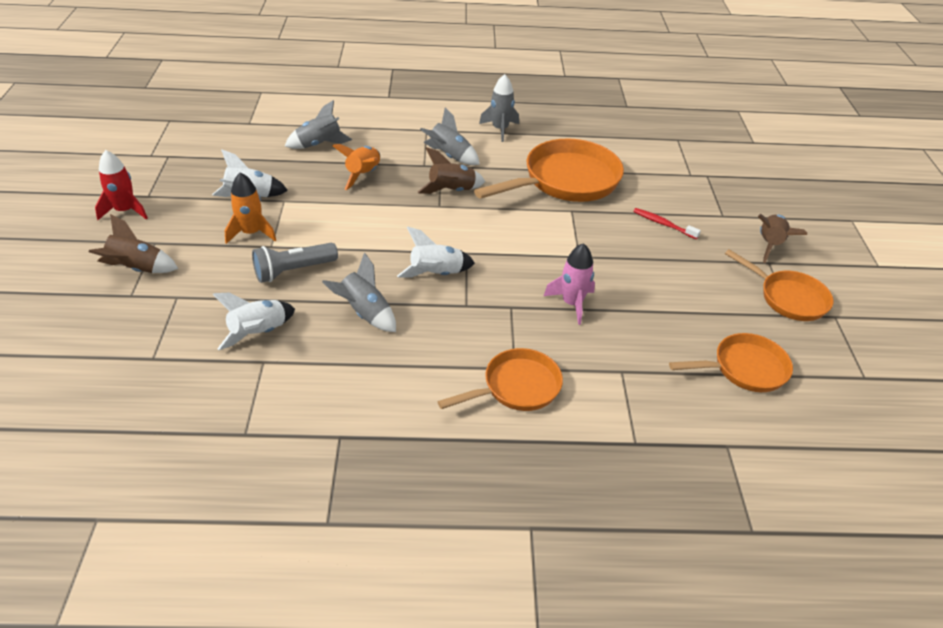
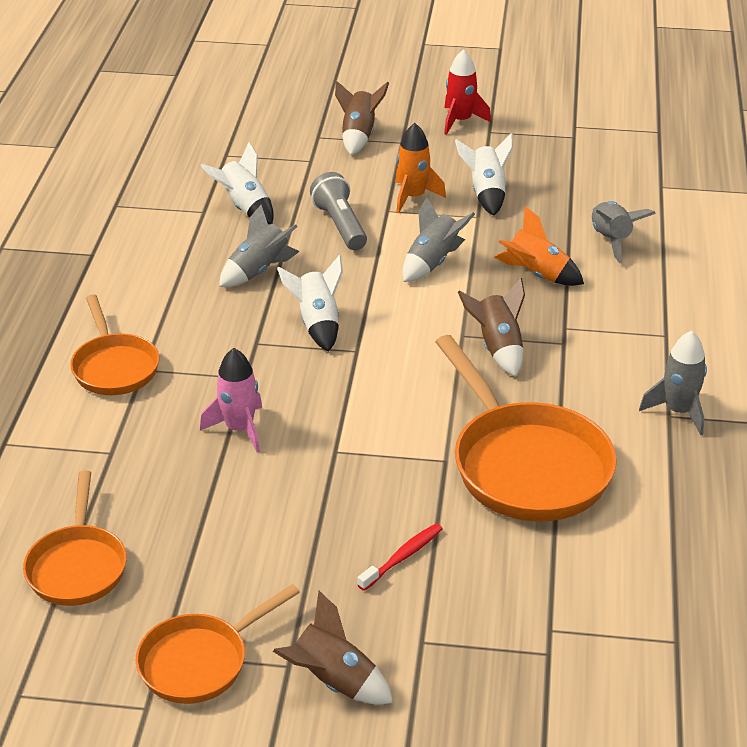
camera: 100 degrees right, 5 degrees down
grey rocket [420,107,480,165] -> grey rocket moved to [403,197,475,282]

